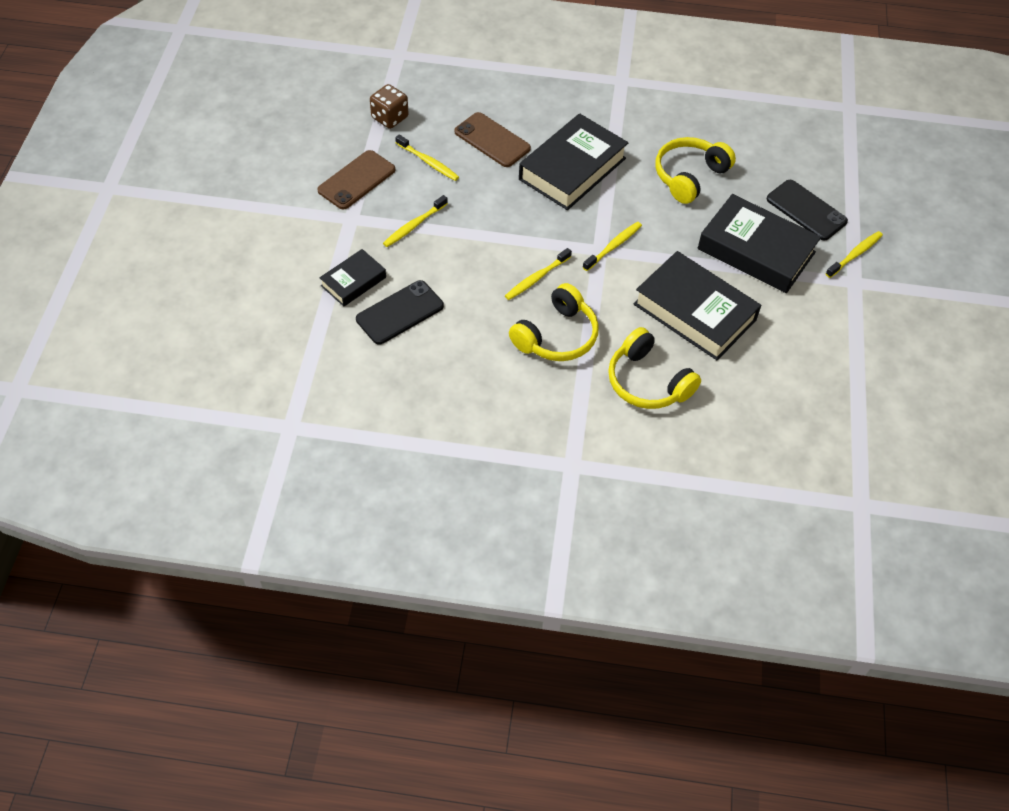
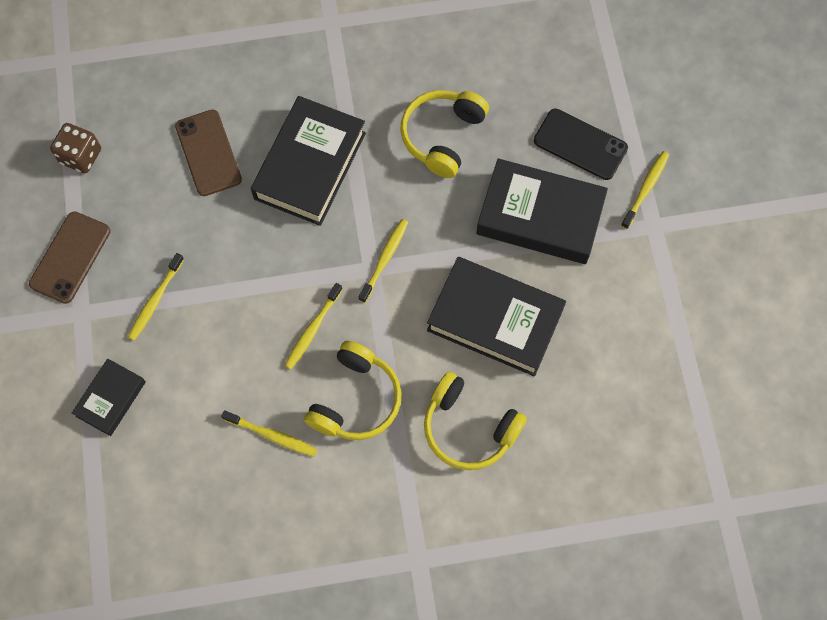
camera: 15 degrees left, 15 degrees up
black phone [356,280,444,345] -> none
yellow toothbrush [395,134,459,181] -> yellow toothbrush moved to [221,410,318,457]
brown phone [454,112,531,167] -> brown phone turned 45 degrees clockwise [175,110,242,196]

